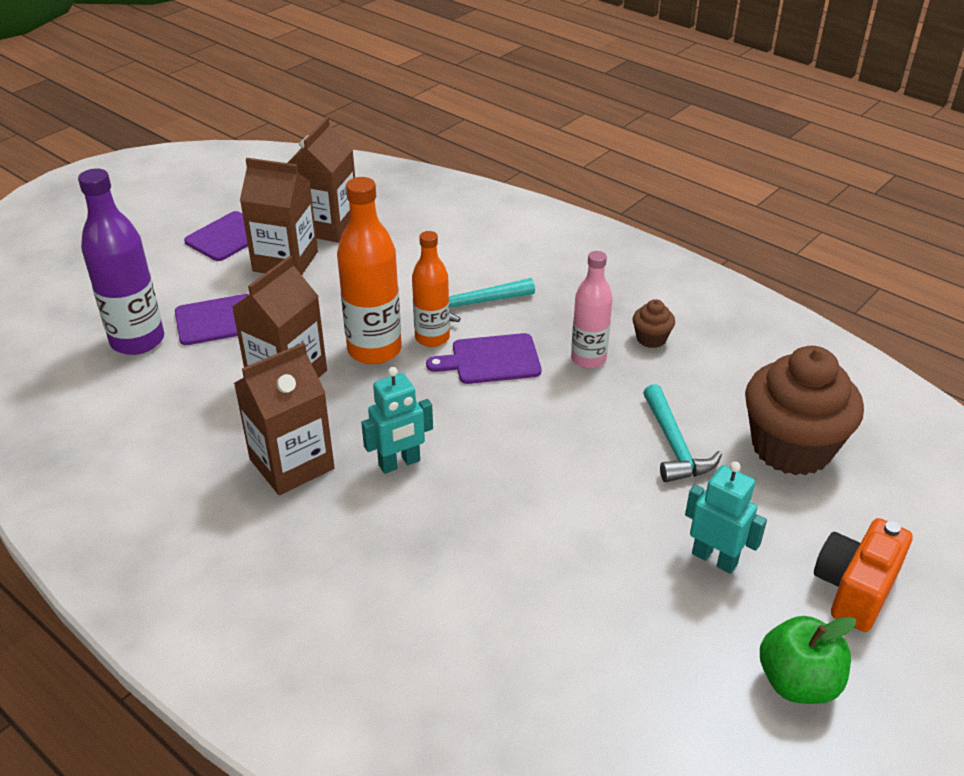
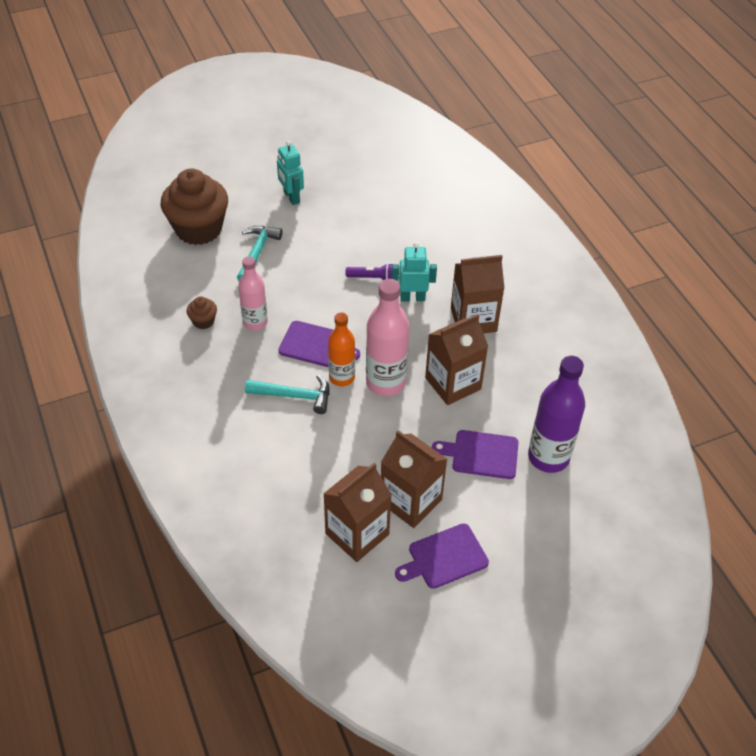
camera: 155 degrees left, 10 degrees up
orange bottle [337,177,402,364] -> pink bottle [366,279,409,396]
green apple [760,616,856,704] -> none
orange camera [814,518,913,632] -> none
none -> purple flashlight [346,263,393,280]

